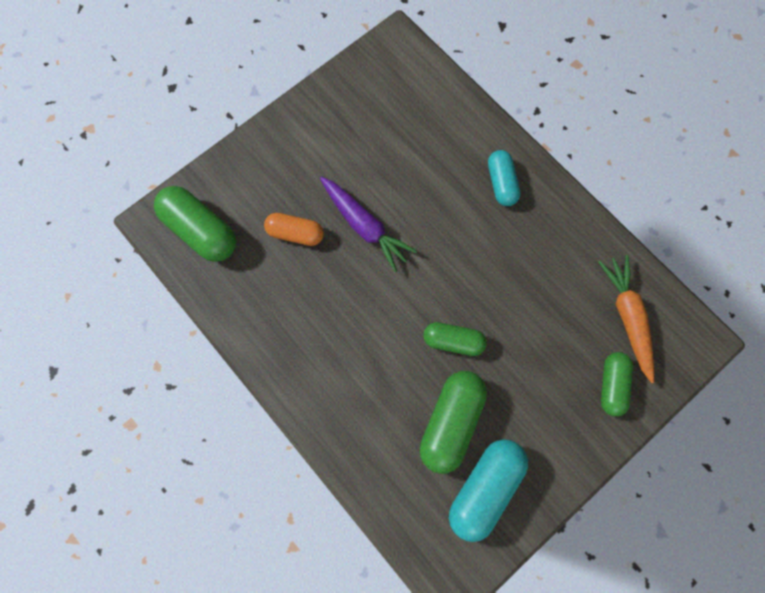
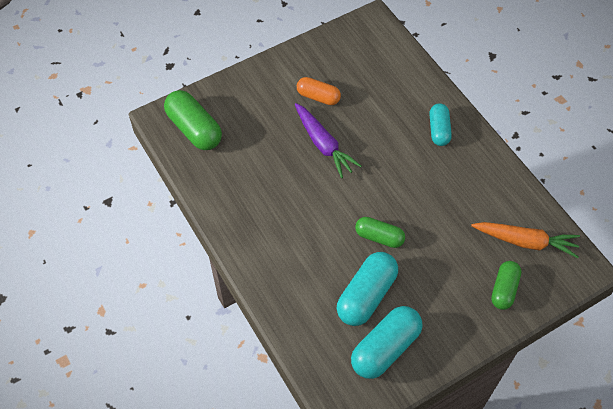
camera: 10 degrees right, 15 degrees down
orange capsule [264,213,324,246] -> orange capsule moved to [297,77,341,105]
green capsule [420,371,487,474] -> turquoise capsule [337,252,398,326]
orange carrot [598,255,654,383] -> orange carrot turned 105 degrees clockwise [471,222,580,258]

